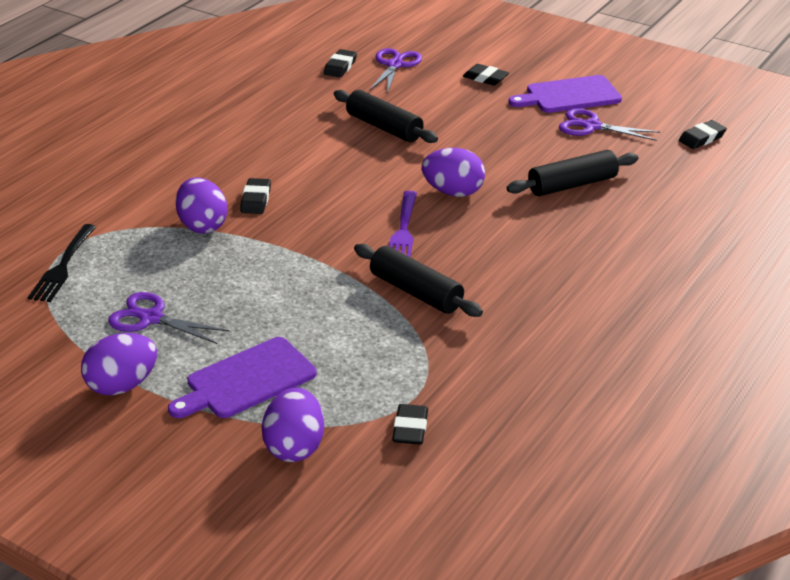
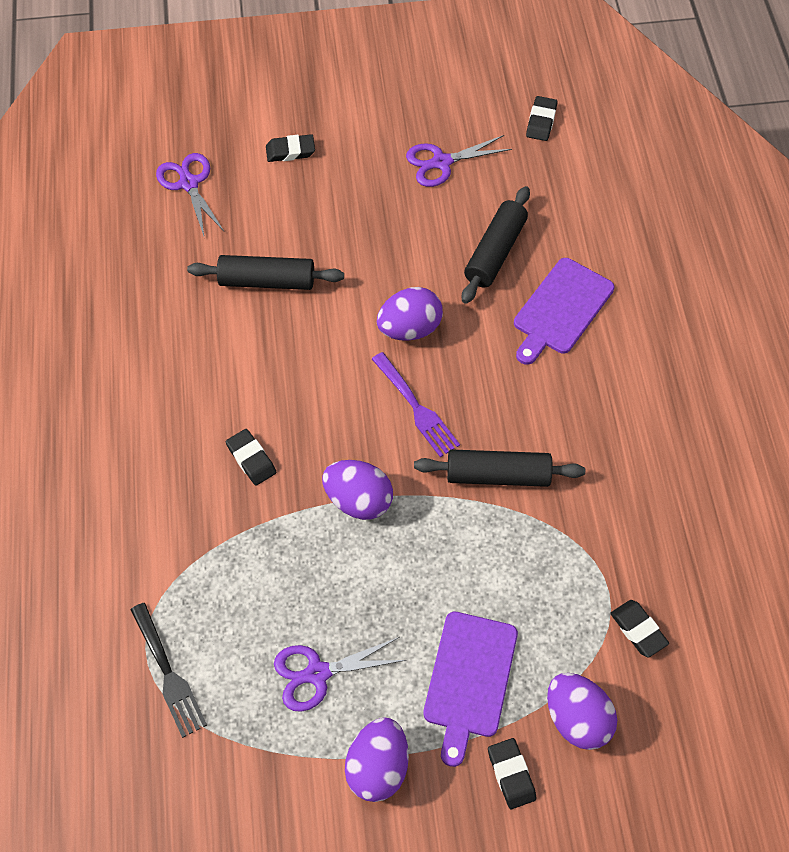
camera: 40 degrees left, 25 degrees up
purple egg [175,177,228,234] -> purple egg moved to [322,460,393,520]
black eraser [324,49,357,77] -> black eraser moved to [488,738,536,809]
purple cutting board [509,75,622,113] -> purple cutting board moved to [514,258,615,365]

